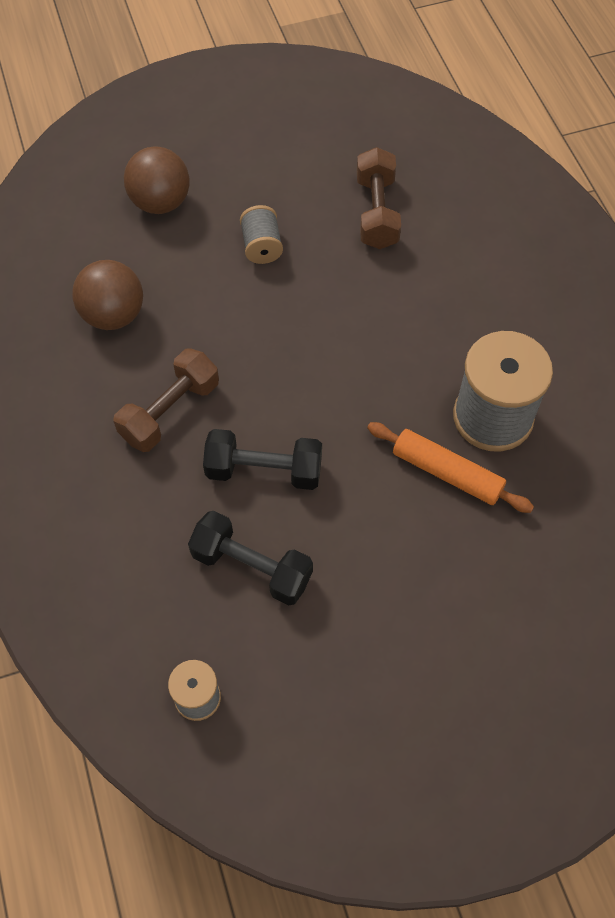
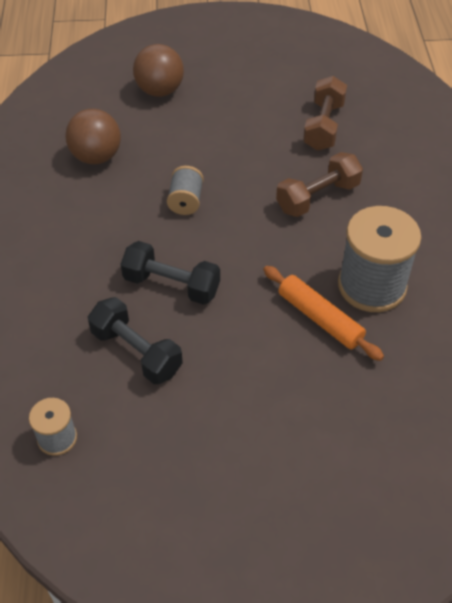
camera: 15 degrees right, 10 degrees down
brown dumbbell [113,348,219,452] -> brown dumbbell moved to [276,152,363,217]
grey spool [240,205,283,264] -> grey spool moved to [167,166,204,215]

